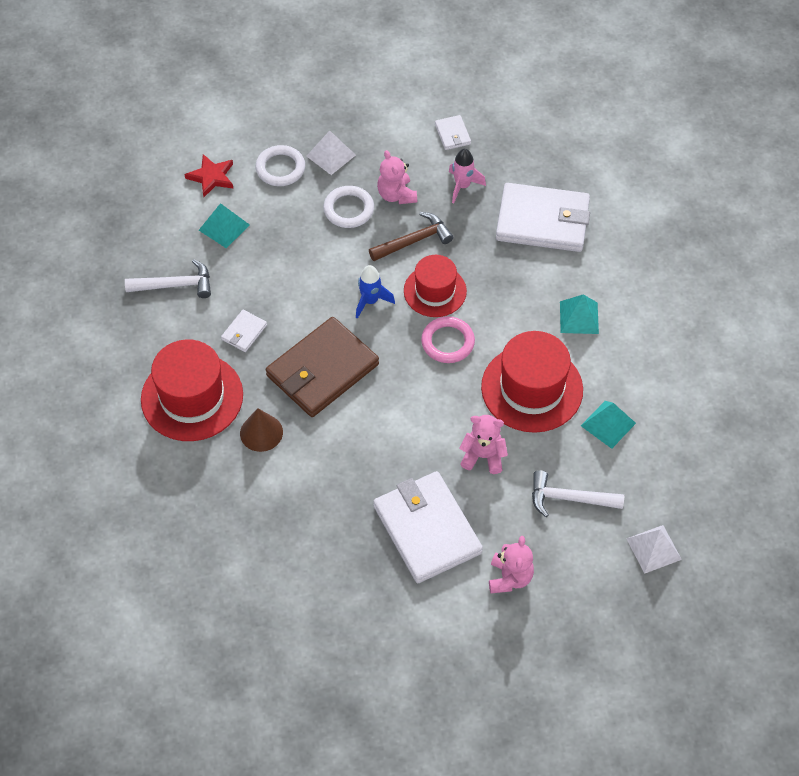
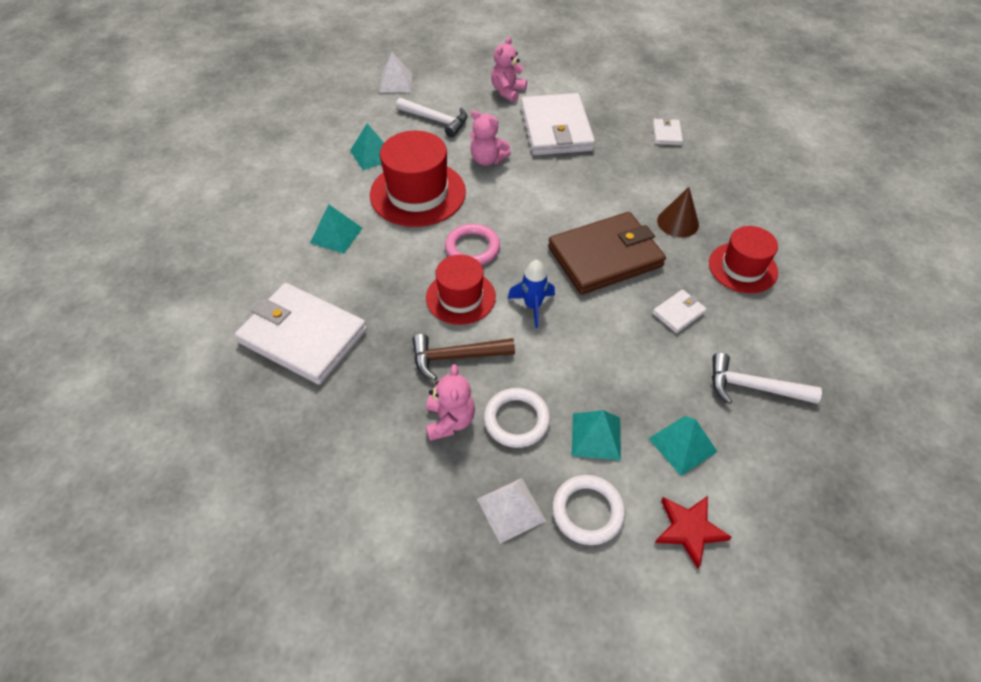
camera: 160 degrees left, 5 degrees down
red hat [141,339,243,441] -> red hat [709,226,778,293], size x0.64
white wallet [435,115,471,150] -> white wallet moved to [653,118,683,145]
pink rocket [449,148,486,203] -> none
none -> turquoise pyramid [572,410,621,461]

